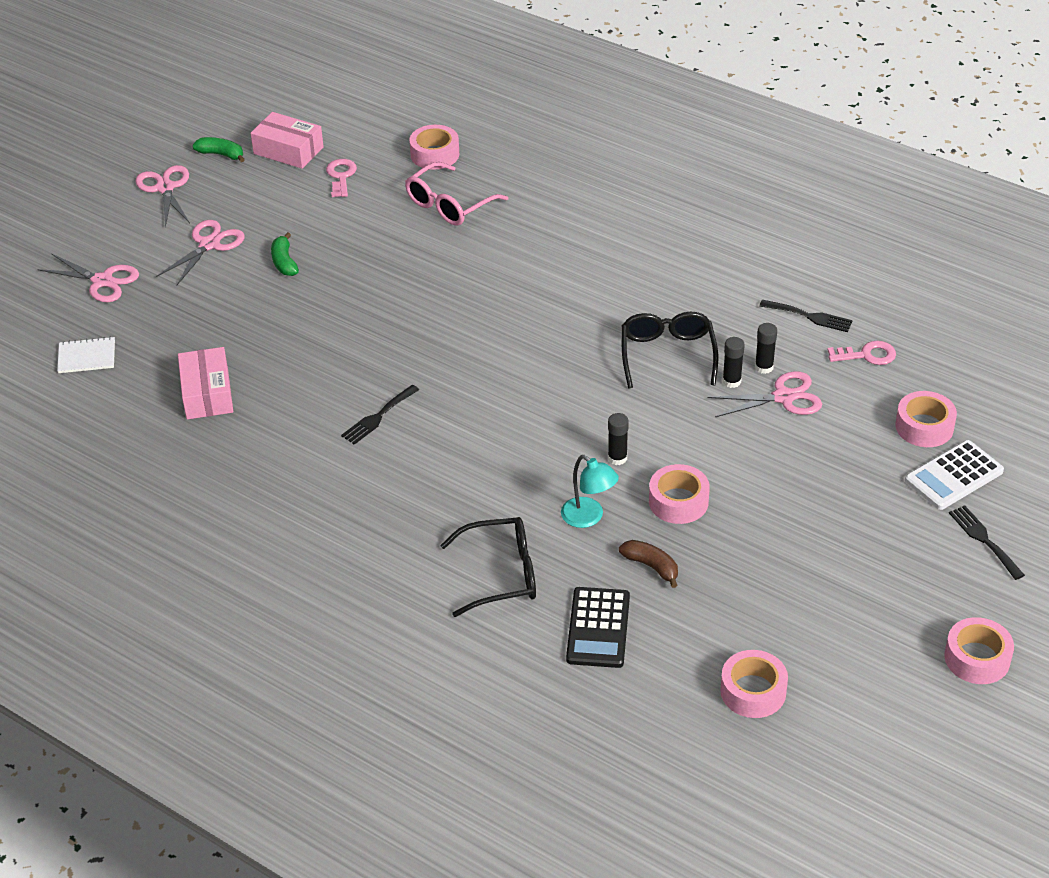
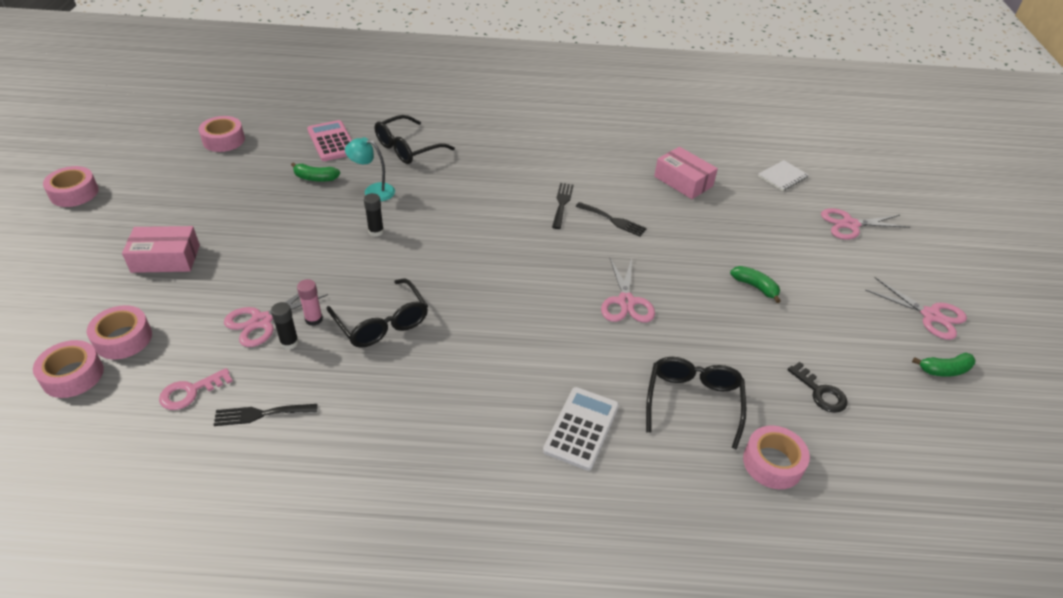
camera: 145 degrees right, 0 degrees up
pink scissors [156,220,245,286] -> pink scissors moved to [601,258,655,322]
pink box [251,112,324,169] -> pink box moved to [122,226,200,273]
pink key [326,159,357,197] -> black key [787,362,848,413]
pink glasses [405,162,508,226] -> black glasses [646,357,746,450]
black calculator [566,587,630,668] -> pink calculator [307,120,352,161]
brown banana [619,540,678,588] -> green banana [291,162,340,182]
pink tape [649,464,710,524] -> pink tape moved to [33,340,104,398]
black glue stick [722,337,745,388] -> pink glue stick [297,279,323,326]
white calculator [905,440,1004,510] -> white calculator moved to [543,387,619,471]
black fork [949,506,1025,580] -> black fork moved to [575,202,647,236]

